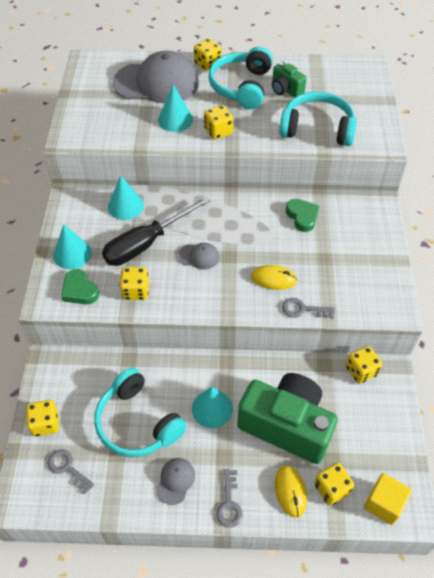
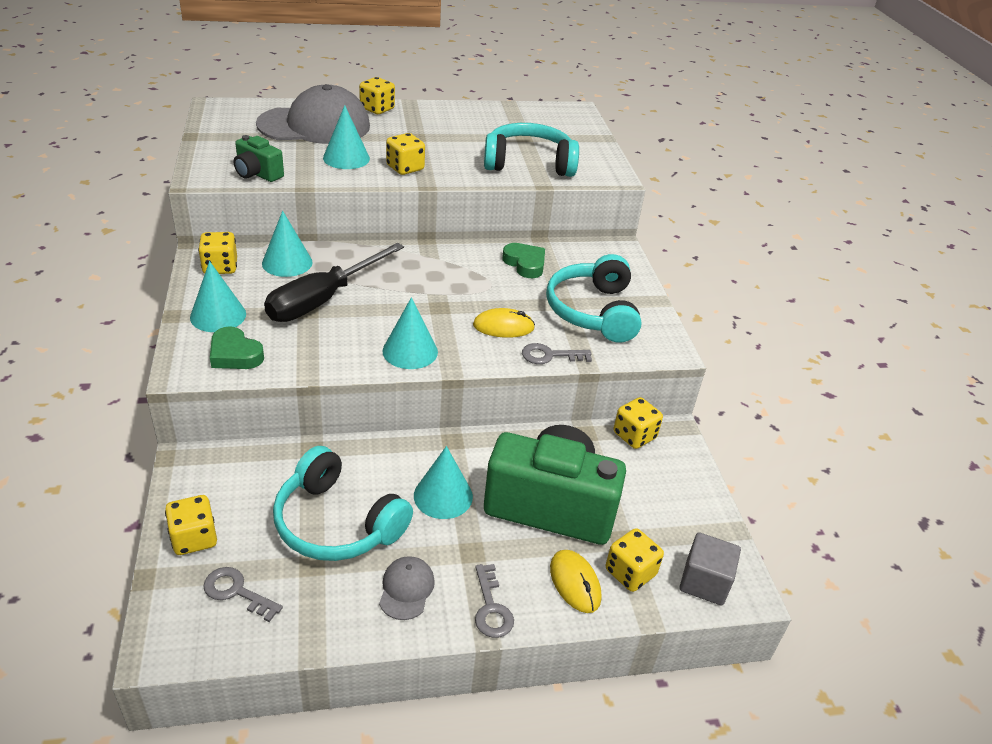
camera: 15 degrees left, 15 degrees down
yellow dice [120,267,149,300] -> yellow dice moved to [198,232,237,274]
grey cap [178,243,219,270] -> none
turquoise headphones [208,47,273,109] -> turquoise headphones moved to [546,254,642,343]
green camera [272,62,307,97] -> green camera moved to [234,135,284,182]
yellow cube [364,473,412,525] -> grey cube [680,532,741,606]
none -> turquoise cone [382,297,438,369]

